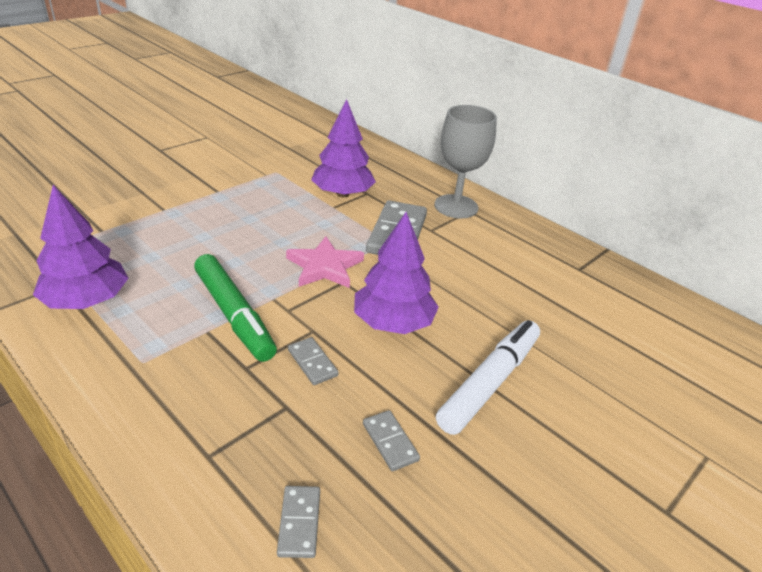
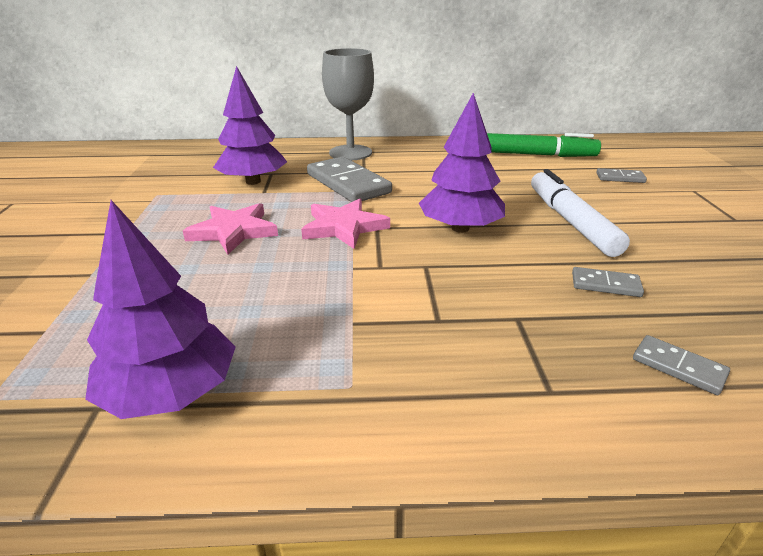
camera: 45 degrees left, 5 degrees down
green marker [194,254,277,362] -> green marker moved to [487,133,601,157]
grey domino [288,337,339,385] -> grey domino moved to [596,168,647,183]
none -> pink star [183,203,278,255]

